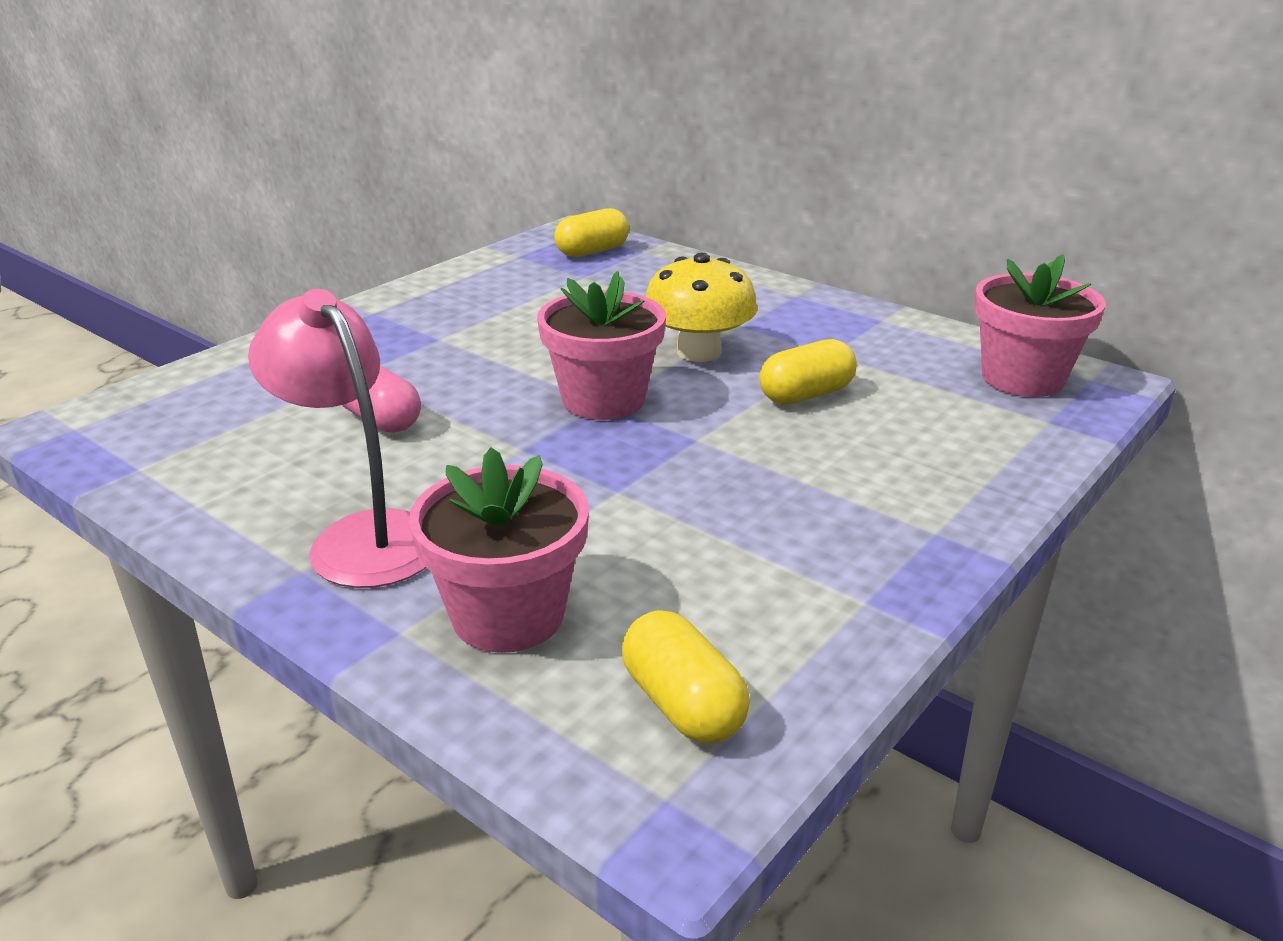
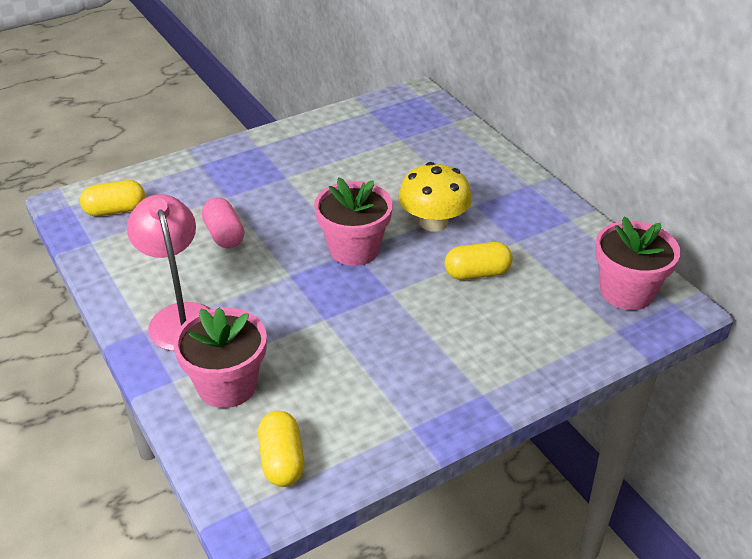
camera: 20 degrees right, 10 degrees up
yellow capsule [554,208,629,257] -> yellow capsule moved to [80,180,145,216]

